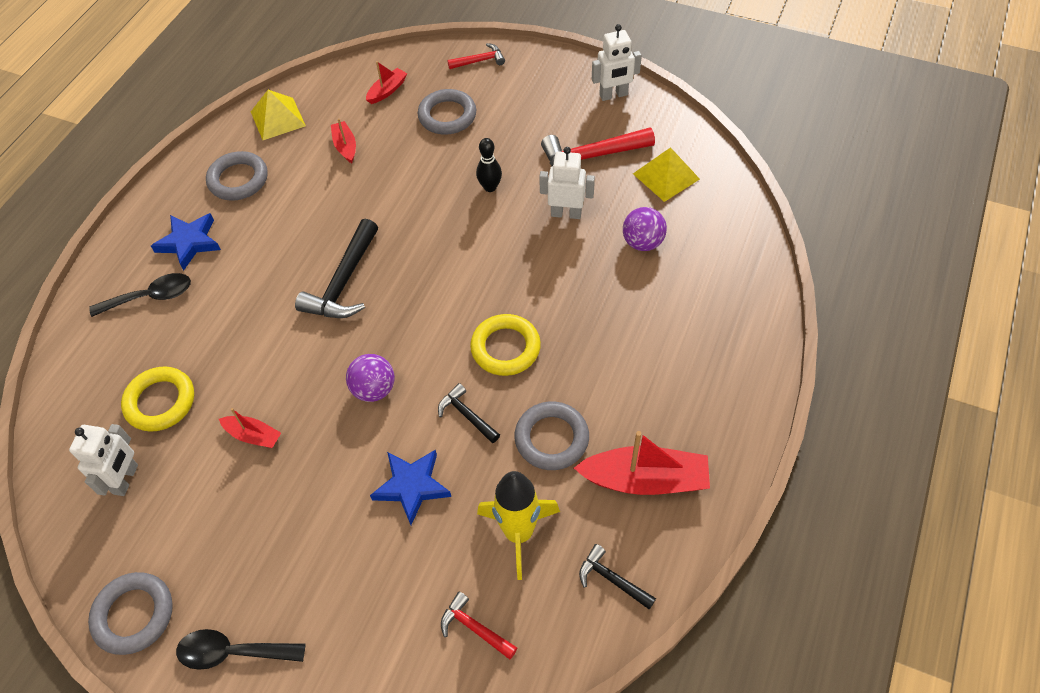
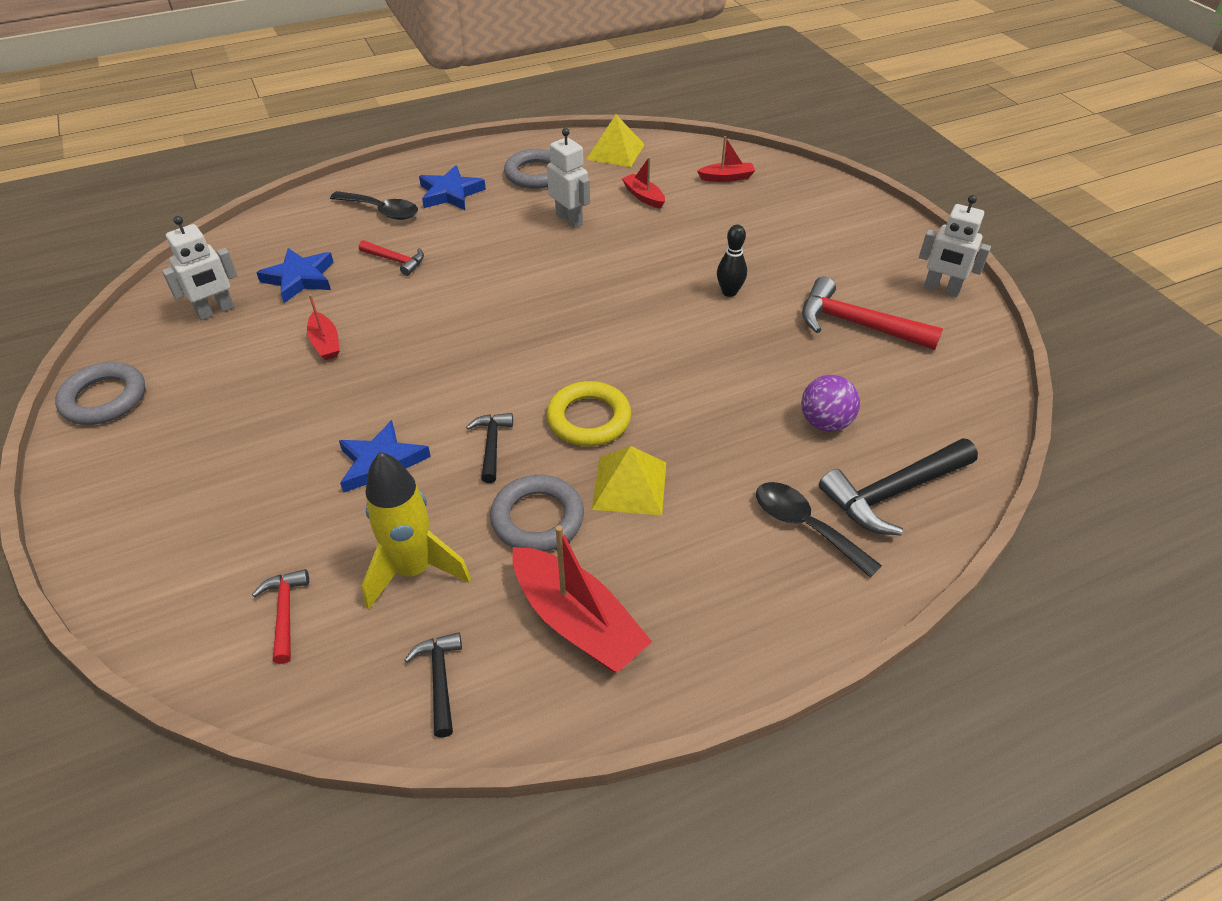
camera: 40 degrees right, 10 degrees down
yellow ring [121,366,194,432] -> blue star [256,248,334,303]
black spoon [176,629,306,670] -> black spoon moved to [756,482,882,578]
black hammer [295,219,378,318] -> black hammer moved to [819,438,978,536]
red boat [331,118,356,163] -> red boat turned 60 degrees counterclockwise [621,157,665,209]
purple ball [346,354,395,402] -> none
grey ring [418,89,476,134] -> none
red hammer [447,43,505,69] -> red hammer moved to [359,240,424,276]
white robot [539,147,595,219] -> white robot moved to [547,128,590,228]
yellow pyramid [633,147,700,202] -> yellow pyramid moved to [592,446,666,516]

